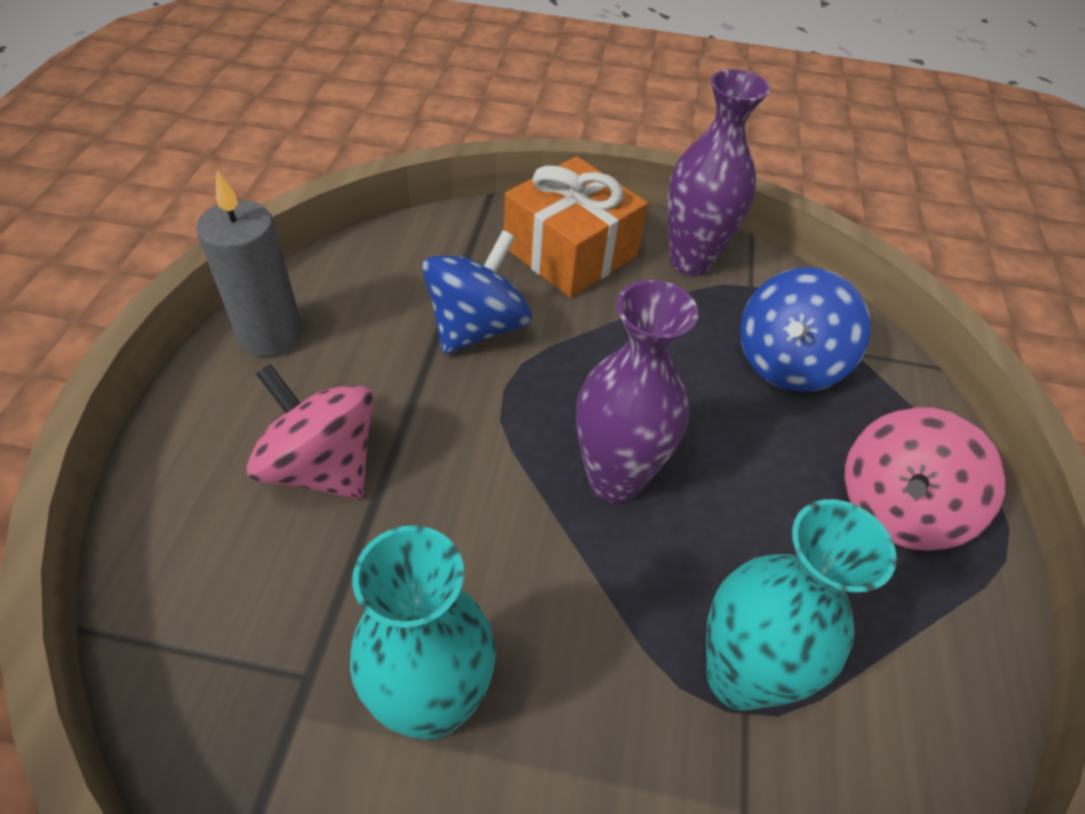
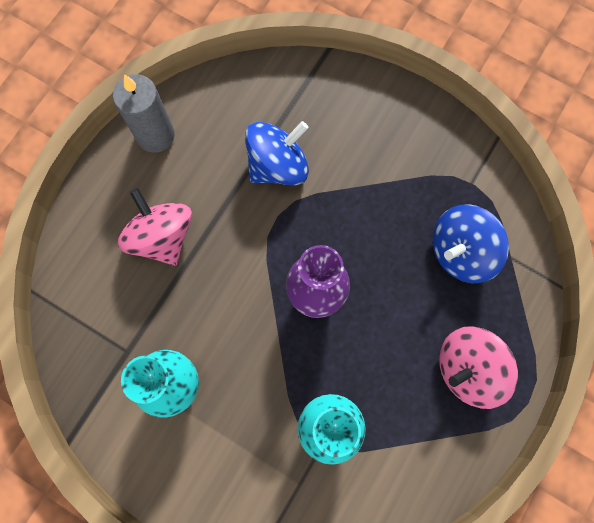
camera: 25 degrees right, 25 degrees up
orange gift [504,156,648,298] -> none
purple vase [667,69,770,276] -> none

